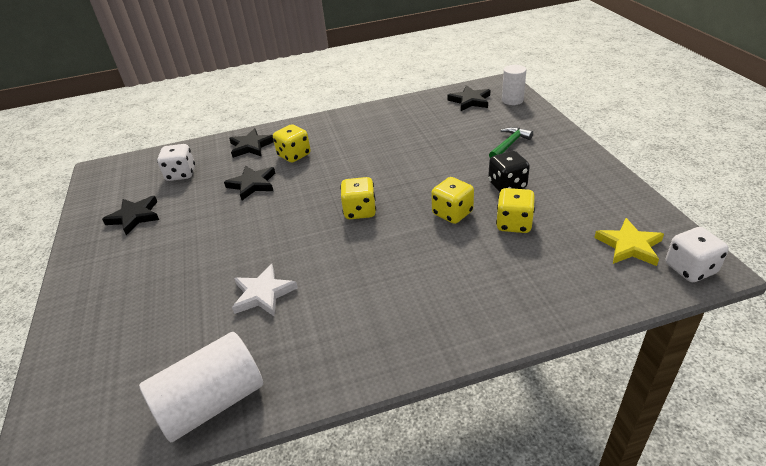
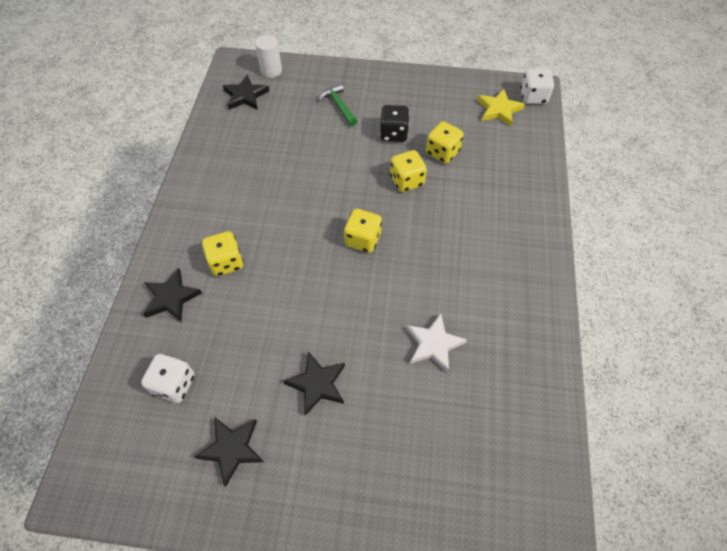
camera: 70 degrees left, 20 degrees up
white cylinder [139,332,263,442] -> none
black star [224,166,275,200] -> black star moved to [283,351,345,416]

